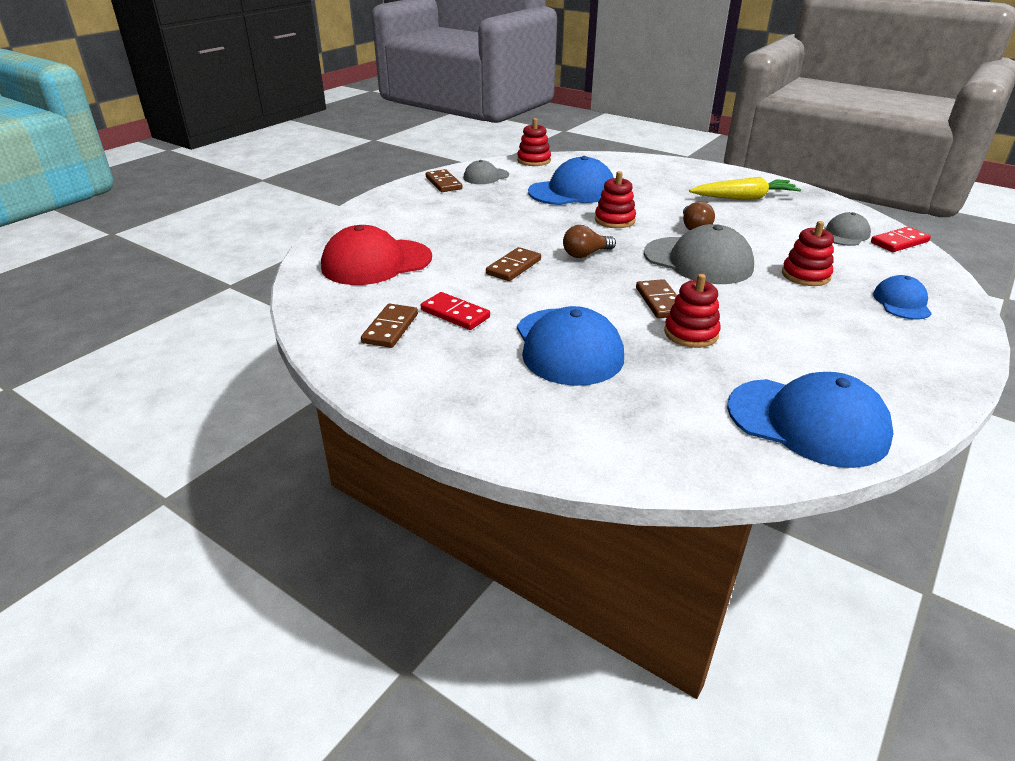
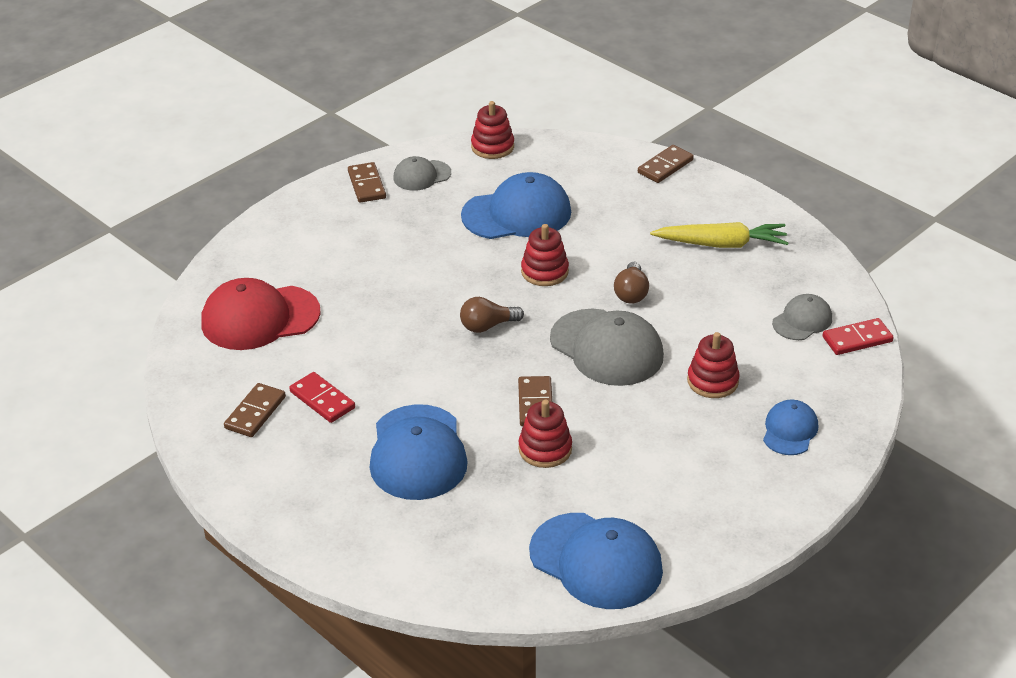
camera: 10 degrees right, 5 degrees up
brown domino [486,247,541,281] -> brown domino moved to [638,145,694,183]

